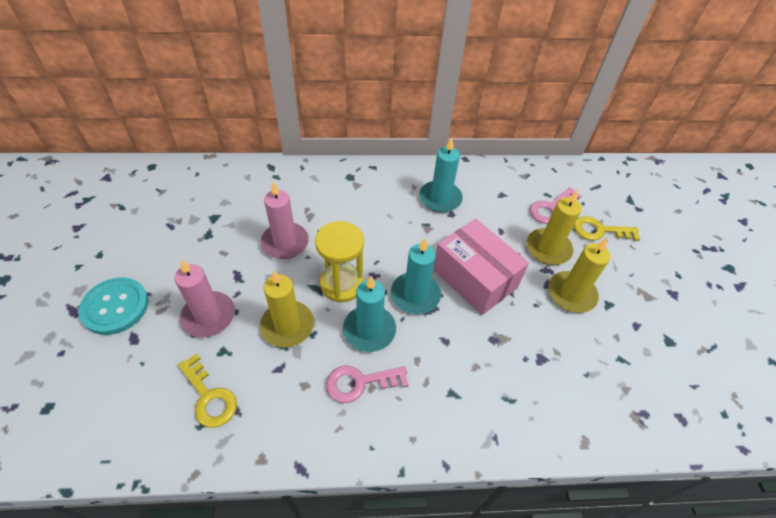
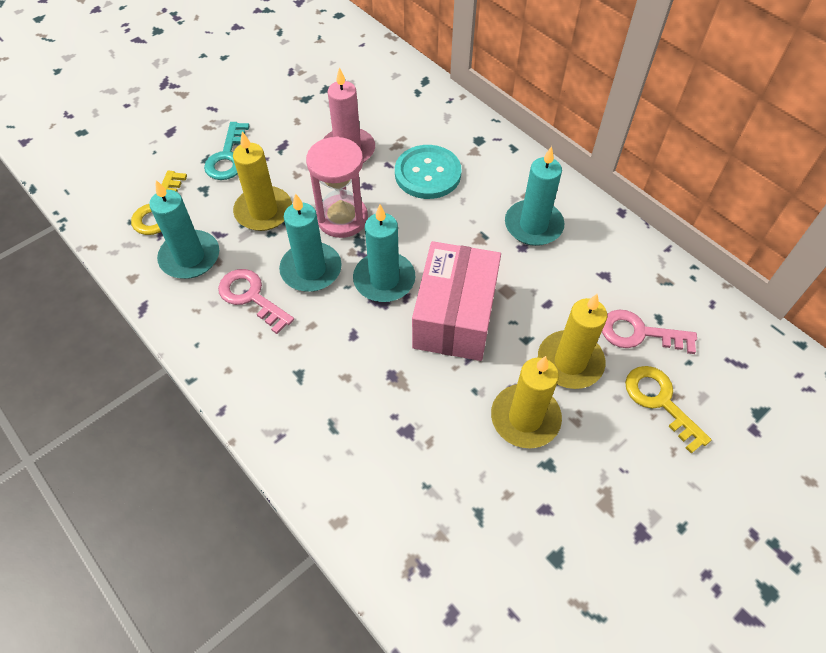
camera: 55 degrees right, 5 degrees up
turquoise button [79,278,149,335] -> turquoise button moved to [395,145,462,199]
pink candle [175,259,235,337] -> turquoise key [204,122,249,180]
yellow hourglass [315,221,364,302] -> pink hourglass [306,136,368,238]
none -> turquoise candle [149,180,219,279]

